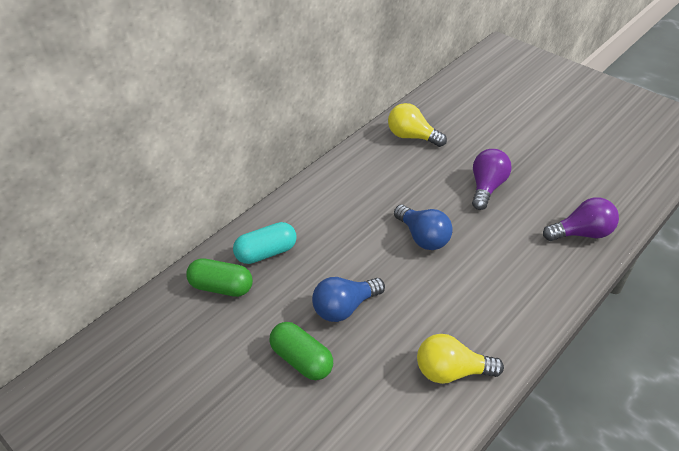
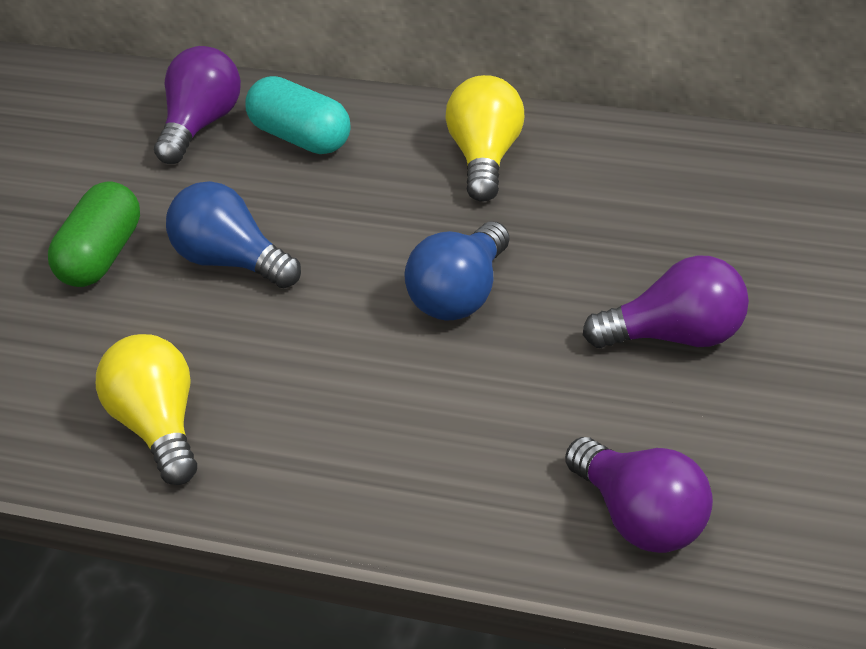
camera: 65 degrees right, 5 degrees down
green capsule [186,258,253,297] -> purple light bulb [154,46,241,164]
yellow light bulb [388,103,447,147] -> yellow light bulb moved to [445,75,524,202]

